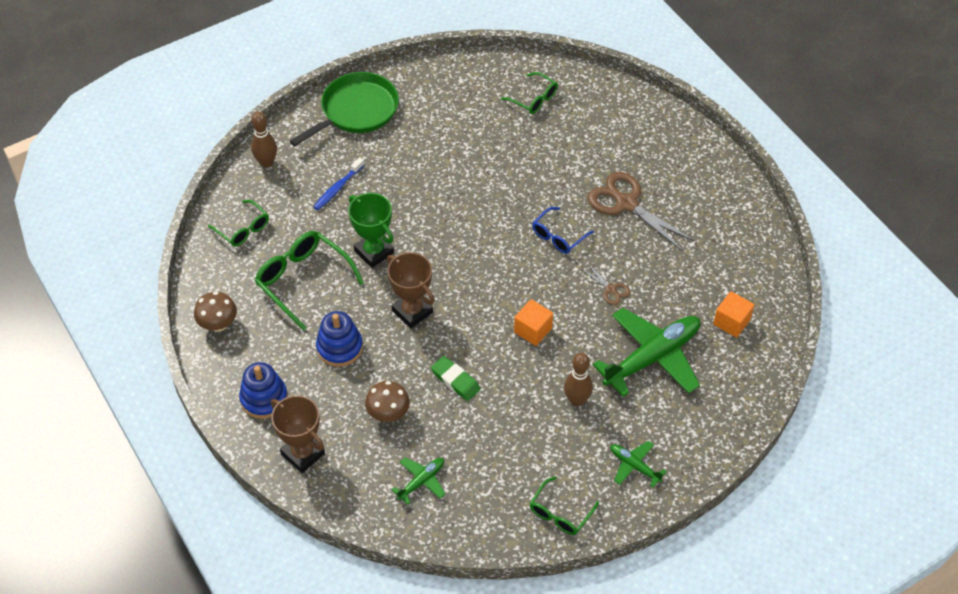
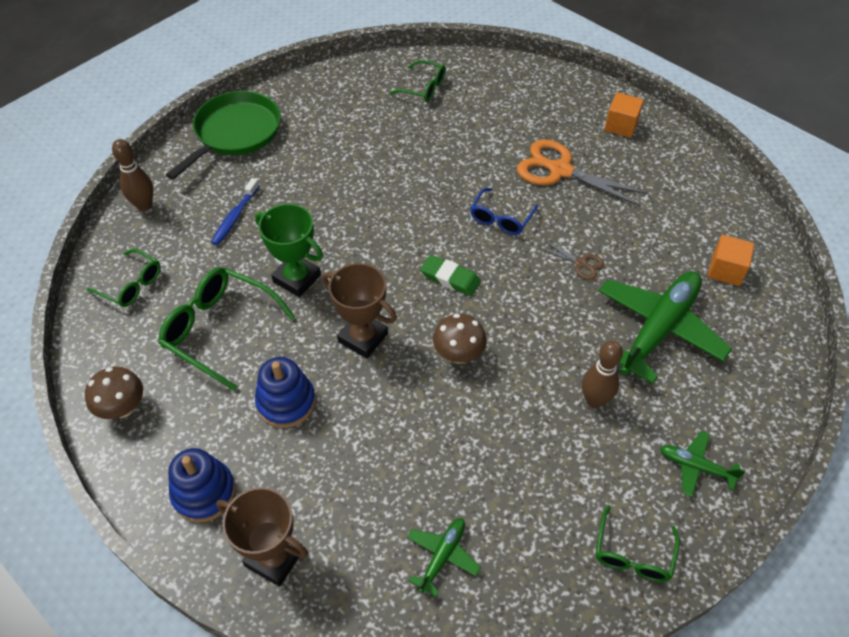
camera: 15 degrees left, 0 degrees up
brown mushroom [365,381,410,422] -> brown mushroom moved to [433,314,487,364]
green eraser [431,356,481,401] -> green eraser moved to [420,255,481,296]
orange cube [514,299,553,346] -> orange cube moved to [604,92,644,138]
brown scissors [588,172,694,251] -> orange scissors [517,139,648,207]

